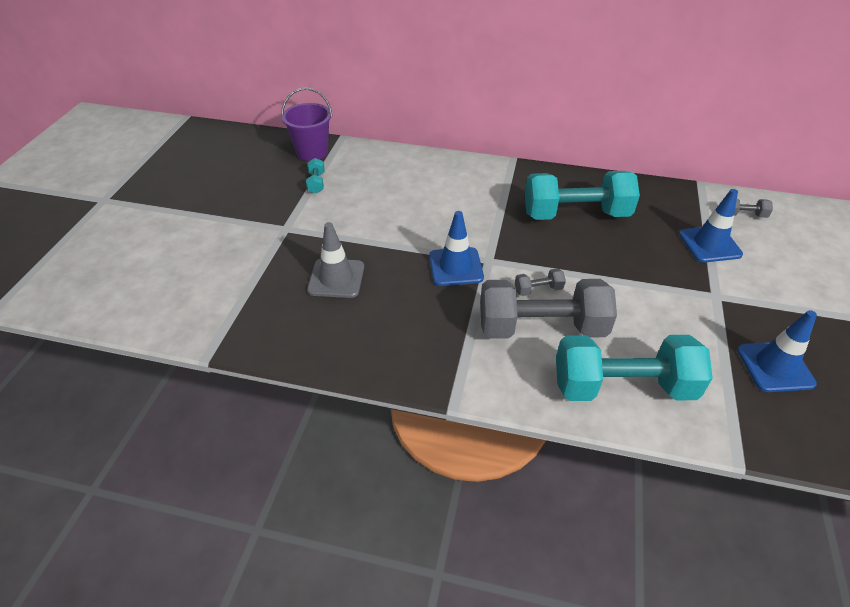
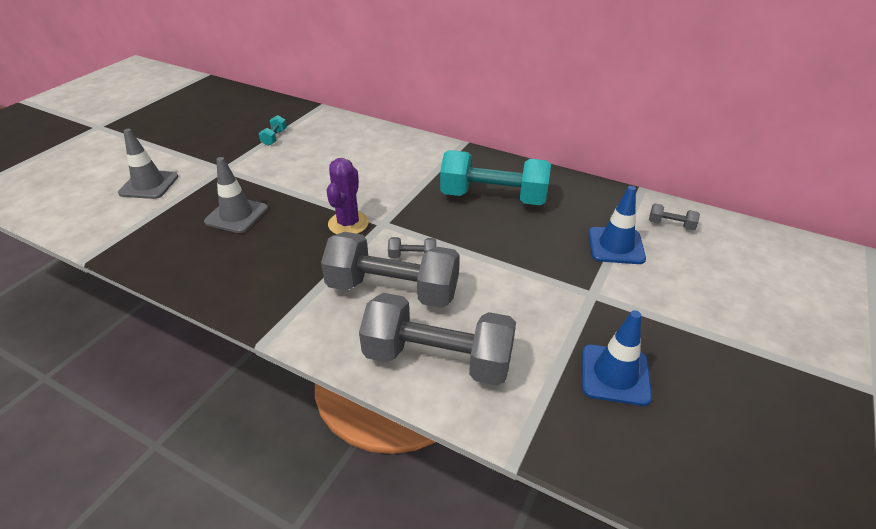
camera: 15 degrees right, 5 degrees down
purple bucket [281,88,332,161] -> none
blue traffic cone [429,211,484,286] -> purple cactus [327,158,369,234]
turquoise dumbbell [556,335,713,401] -> grey dumbbell [359,293,516,386]
none -> grey traffic cone [118,129,179,199]

